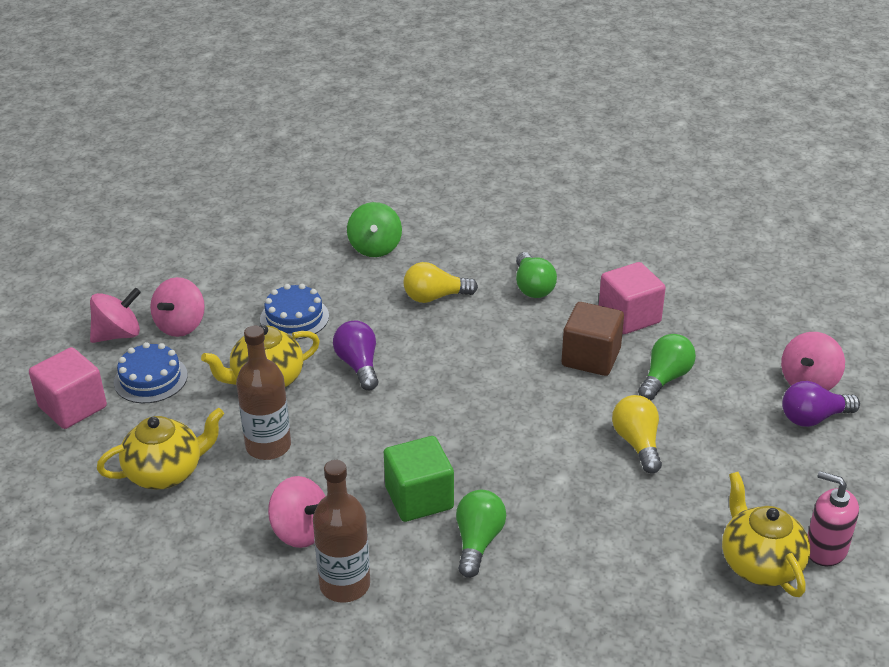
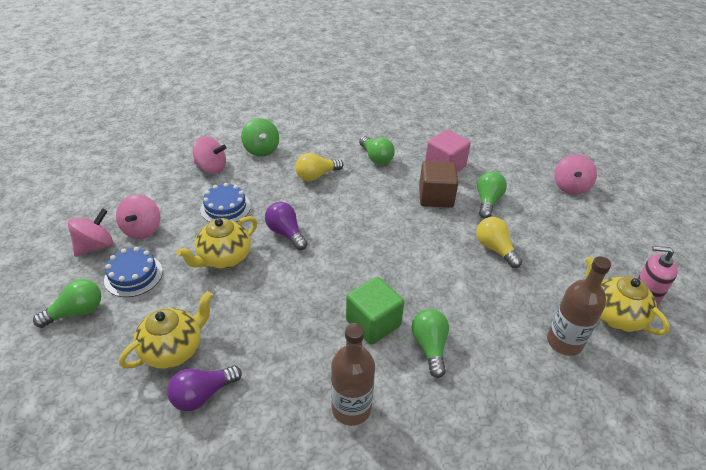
camera: 20 degrees left, 5 degrees up
pink cube [29,347,107,429] -> green light bulb [33,279,101,328]
brown bottle [236,326,291,460] -> brown bottle moved to [547,256,611,356]
pink spinning top [268,476,326,548] -> pink spinning top moved to [193,136,227,174]
purple light bulb [782,381,860,427] -> purple light bulb moved to [167,365,242,411]

